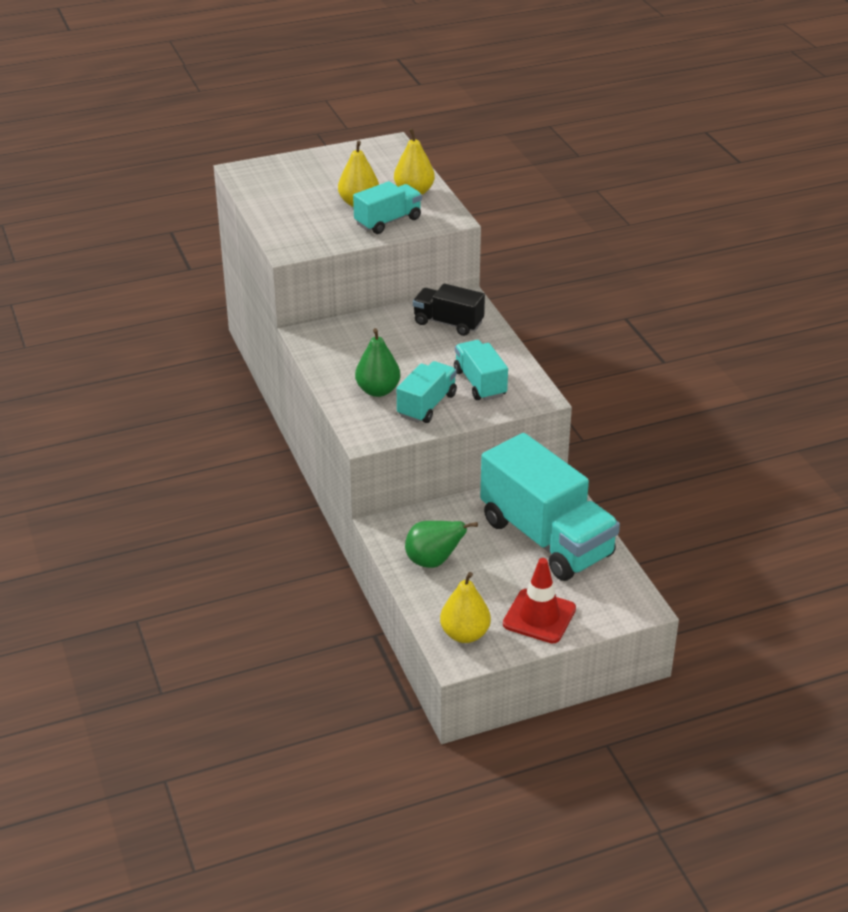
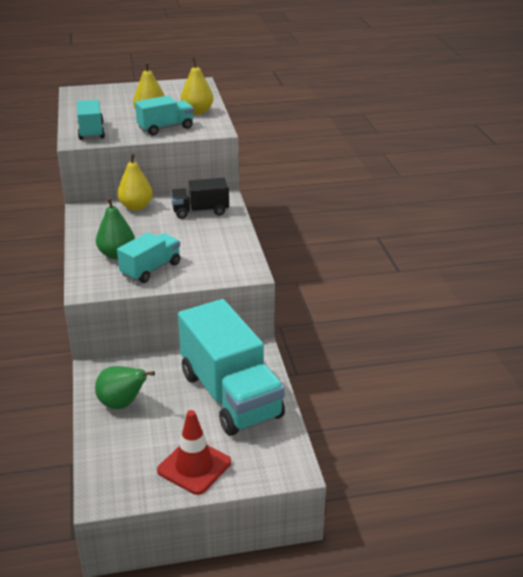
camera: 10 degrees right, 5 degrees down
black truck [413,284,485,336] -> black truck turned 45 degrees counterclockwise [171,178,229,219]
yellow pear [440,572,491,643] -> yellow pear moved to [117,153,153,211]
turquoise truck [454,340,508,401] -> turquoise truck moved to [77,100,105,140]

